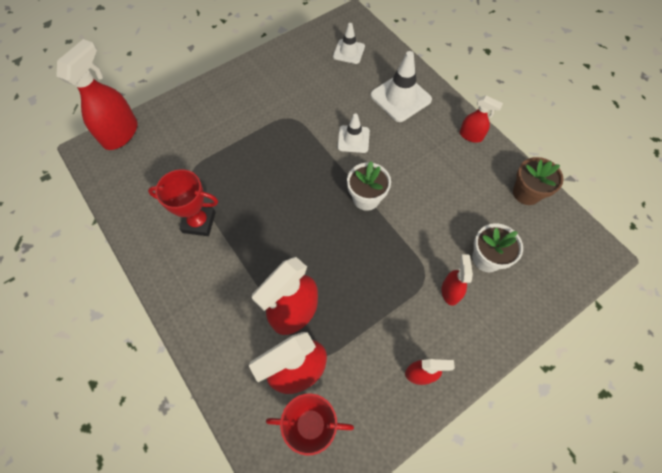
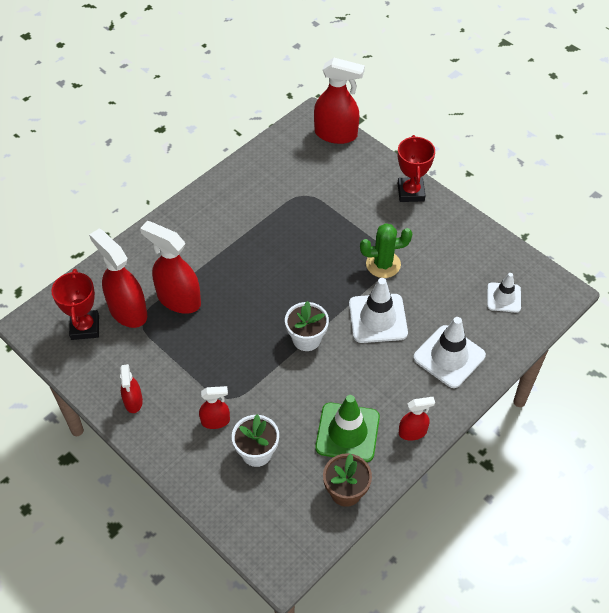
camera: 80 degrees right, 10 degrees down
red trophy [148,169,218,236] -> red trophy moved to [397,135,435,202]
white traffic cone [338,113,370,153] -> white traffic cone [349,278,408,343], size x1.61
red spray bottle [460,95,503,143] -> red spray bottle turned 120 degrees counterclockwise [399,397,435,441]
none -> green traffic cone [315,395,380,462]
none -> green cactus [360,223,412,278]

